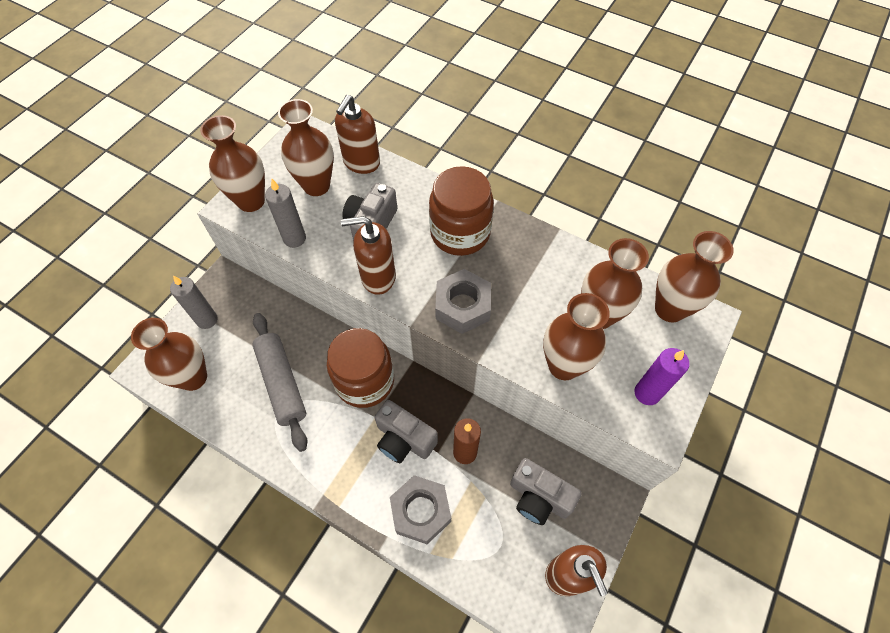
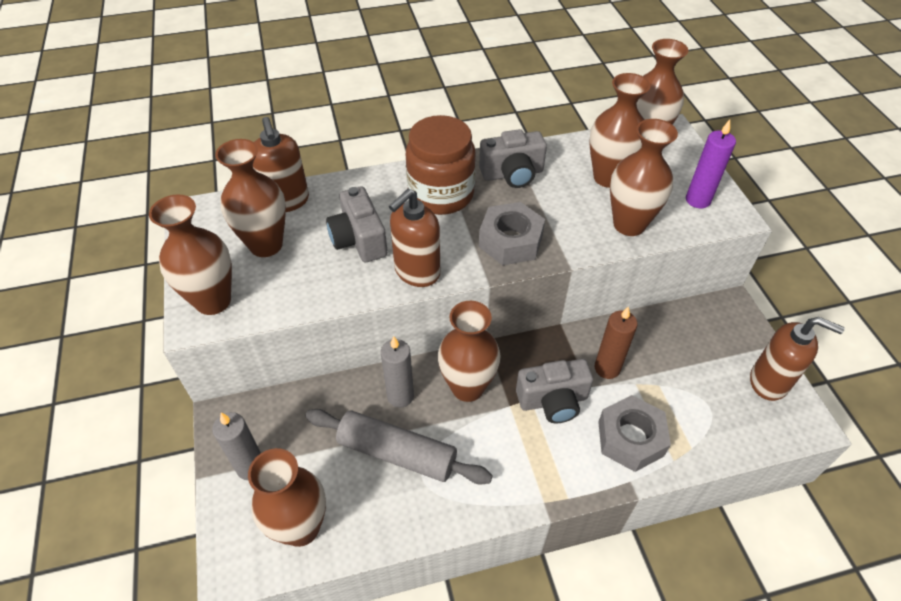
camera: 45 degrees left, 10 degrees down
grey candle [265,179,306,248] -> grey candle moved to [381,336,414,408]
brown jar [327,328,394,408] -> brown vase [438,301,501,402]
grey camera [510,458,582,525] -> grey camera moved to [479,129,547,188]

